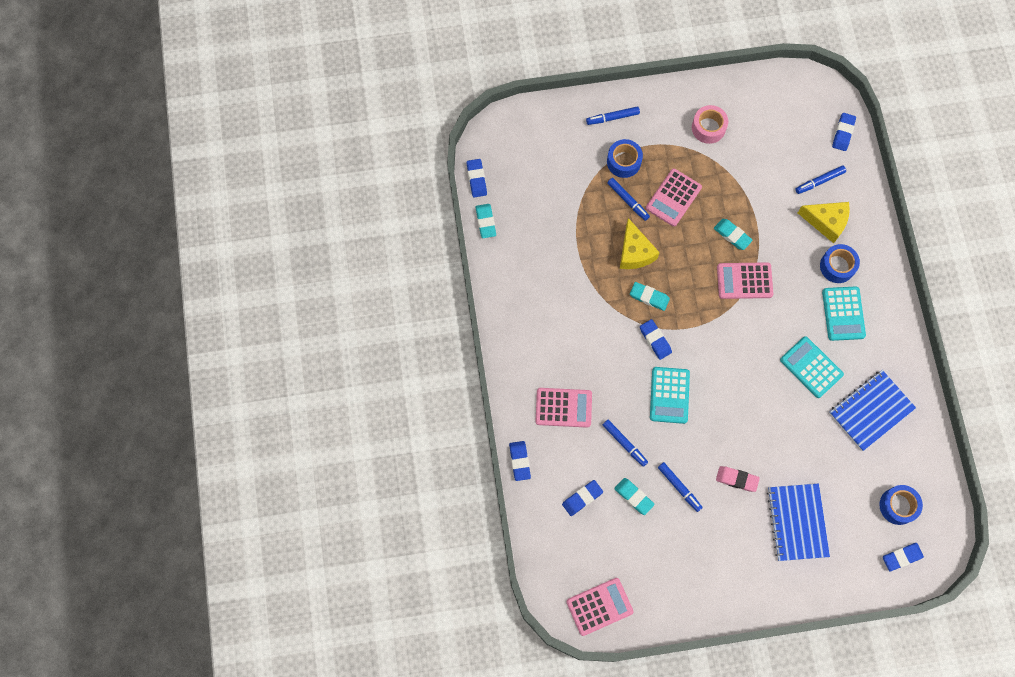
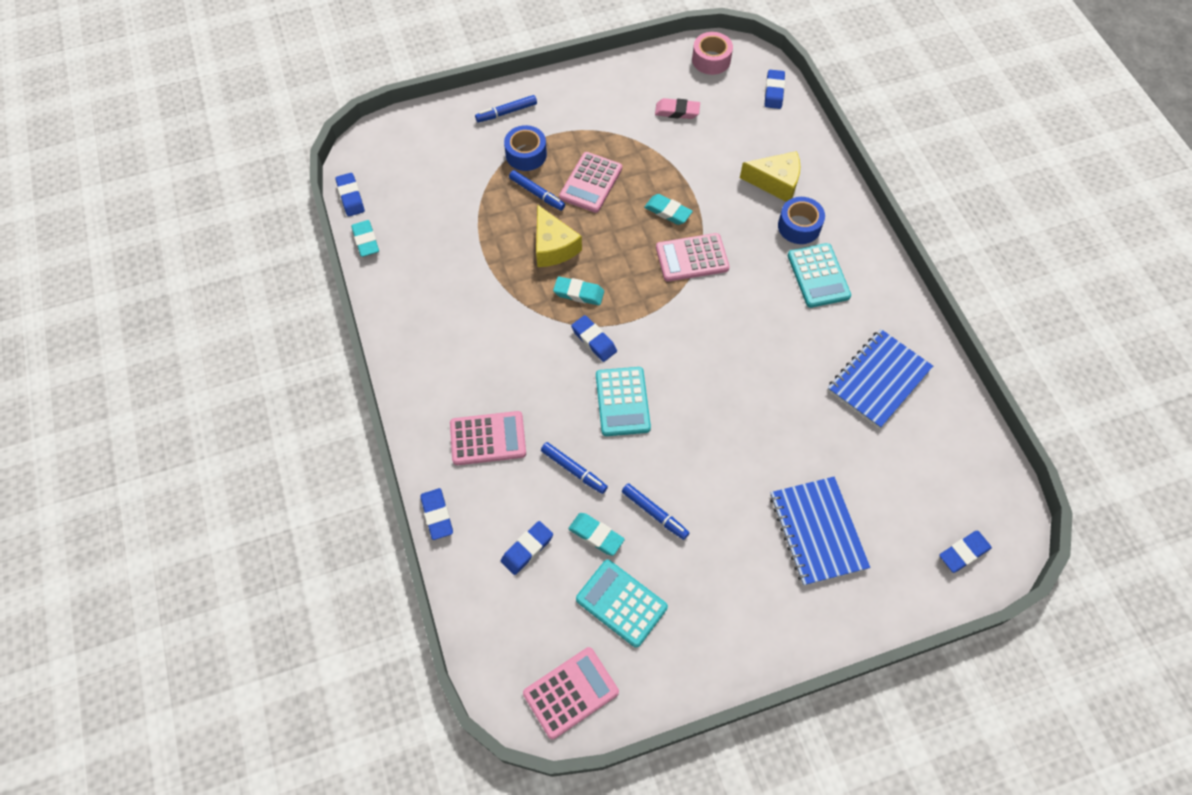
camera: 10 degrees left, 10 degrees down
pink tape [692,105,728,144] -> pink tape moved to [692,32,733,75]
pink eraser [716,466,760,492] -> pink eraser moved to [655,98,700,119]
turquoise calculator [780,336,844,398] -> turquoise calculator moved to [576,560,668,648]
blue marker [795,165,846,194] -> none
blue tape [879,485,923,525] -> none

